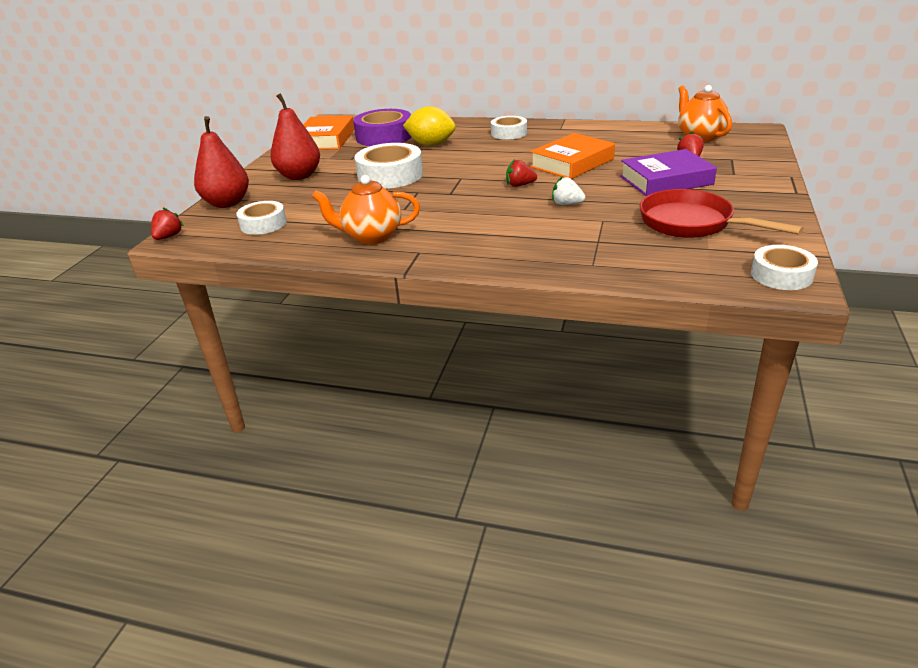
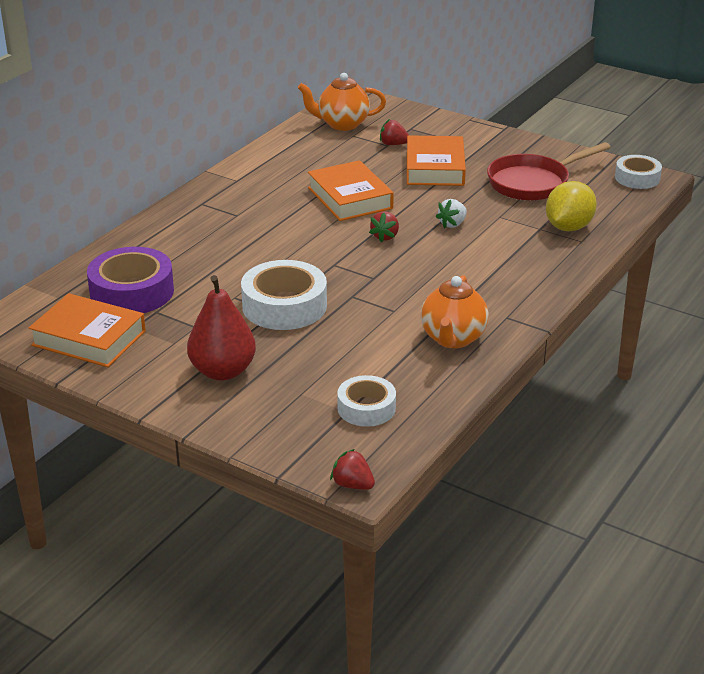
camera: 75 degrees left, 0 degrees up
red pear [194,116,249,208] -> none
yellow lemon [403,106,456,146] -> yellow lemon moved to [546,181,597,231]
white tape [491,116,527,140] -> none
purple book [620,149,717,196] -> orange book [407,135,466,186]

